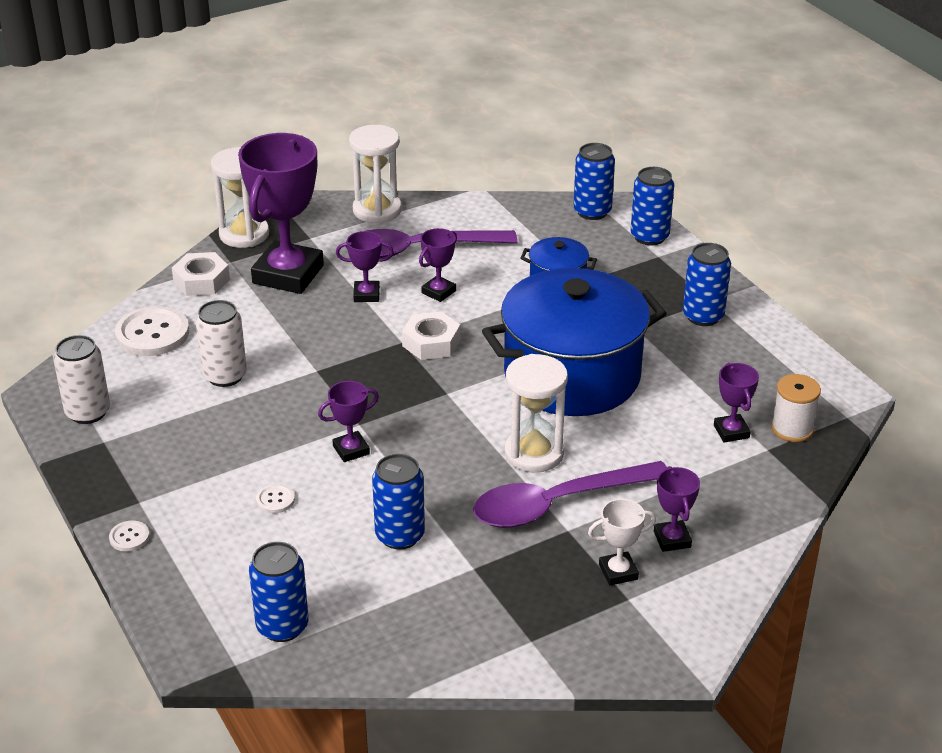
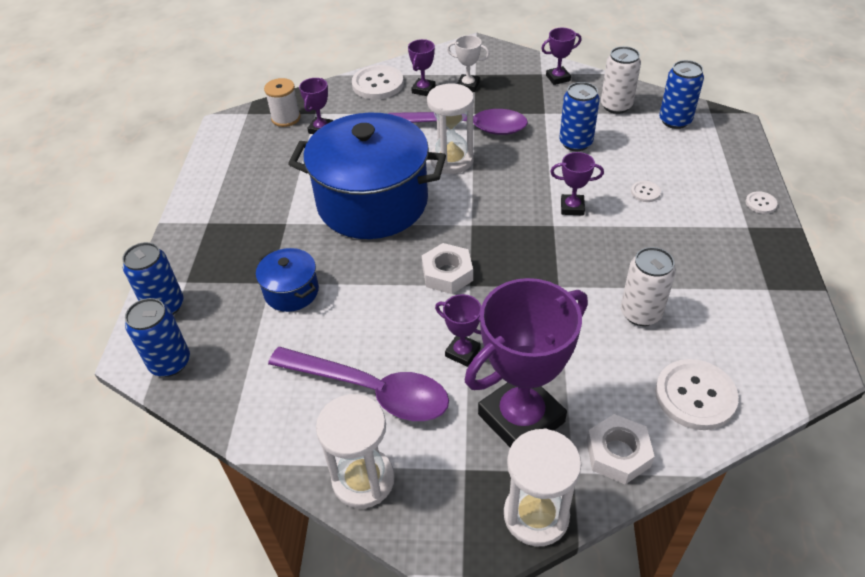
camera: 145 degrees left, 10 degrees up
white can [53,335,110,424] -> white can moved to [601,46,641,114]
purple trophy [419,228,457,302] -> purple trophy moved to [541,28,581,85]
blue can [683,243,731,326] -> none
none -> white button [352,65,404,99]

